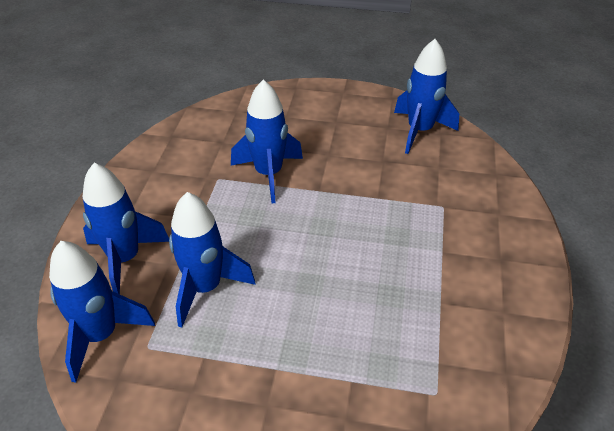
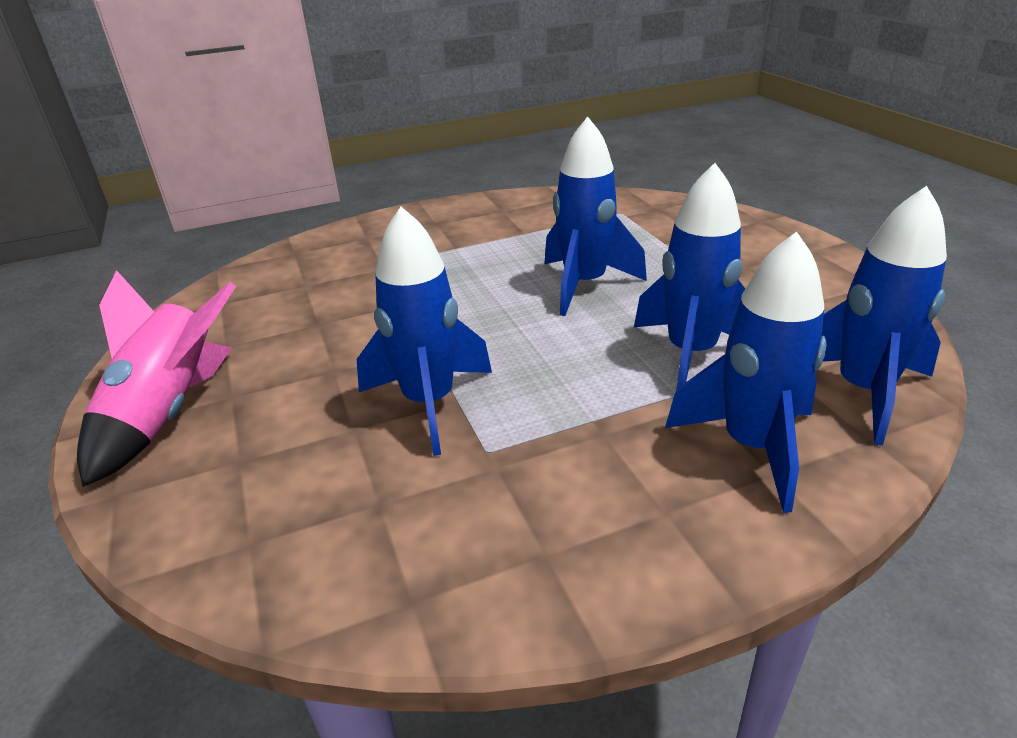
camera: 120 degrees left, 10 degrees down
blue rocket [394,39,459,154] -> blue rocket moved to [544,116,647,316]
none -> pink rocket [77,270,236,487]

